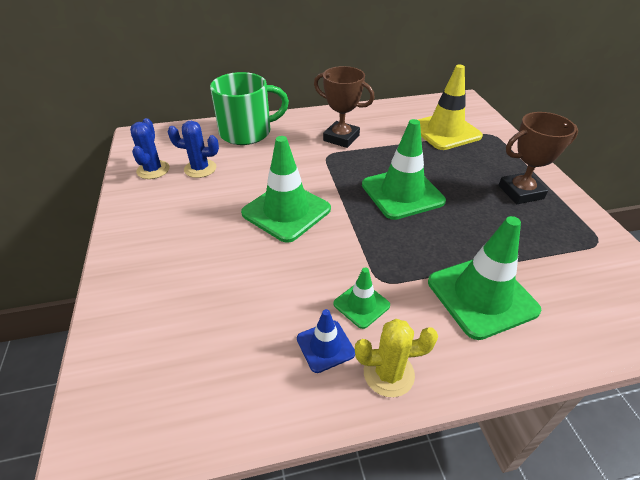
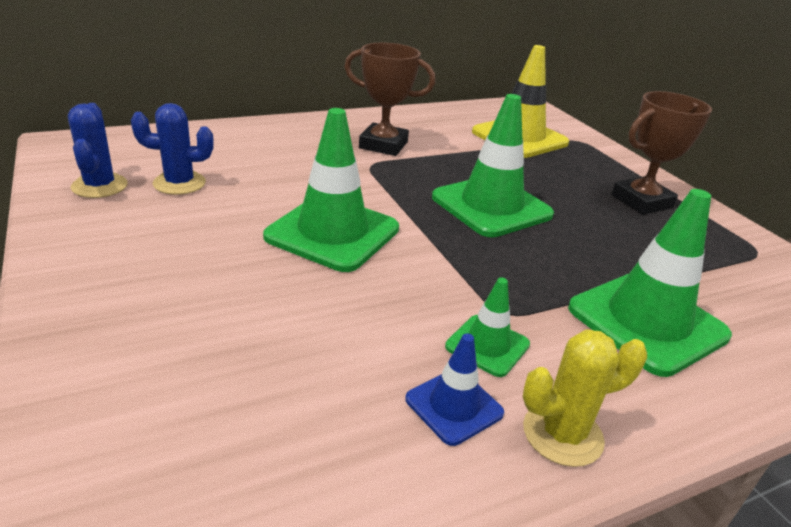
camera: 15 degrees left, 10 degrees down
green mug [210,72,289,145] -> none

